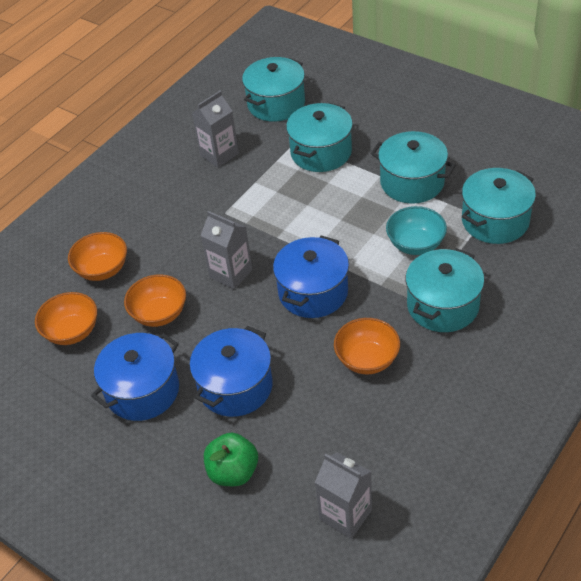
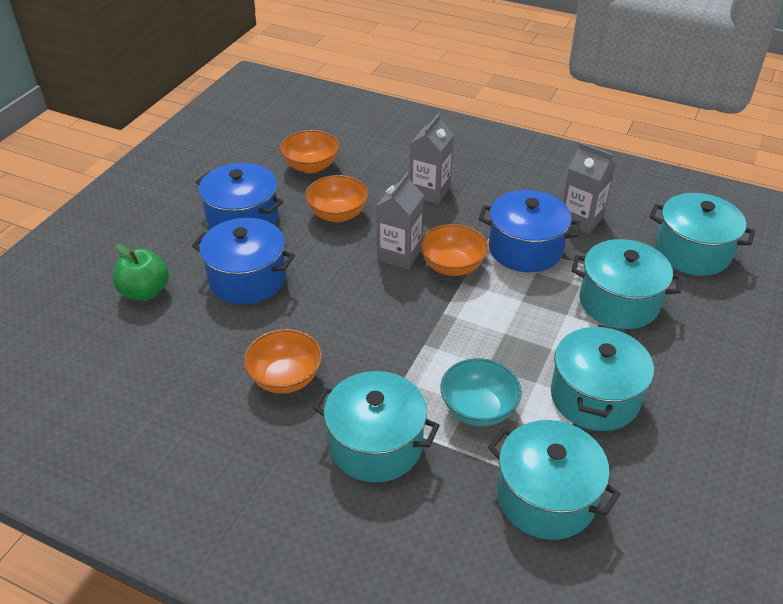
camera: 75 degrees right, 5 degrees down
orange bowl [68,232,127,281] -> orange bowl moved to [420,224,488,276]
blue pot [273,235,349,318] -> blue pot moved to [479,190,581,272]
grey carton [315,453,372,539] -> grey carton moved to [410,113,454,204]

